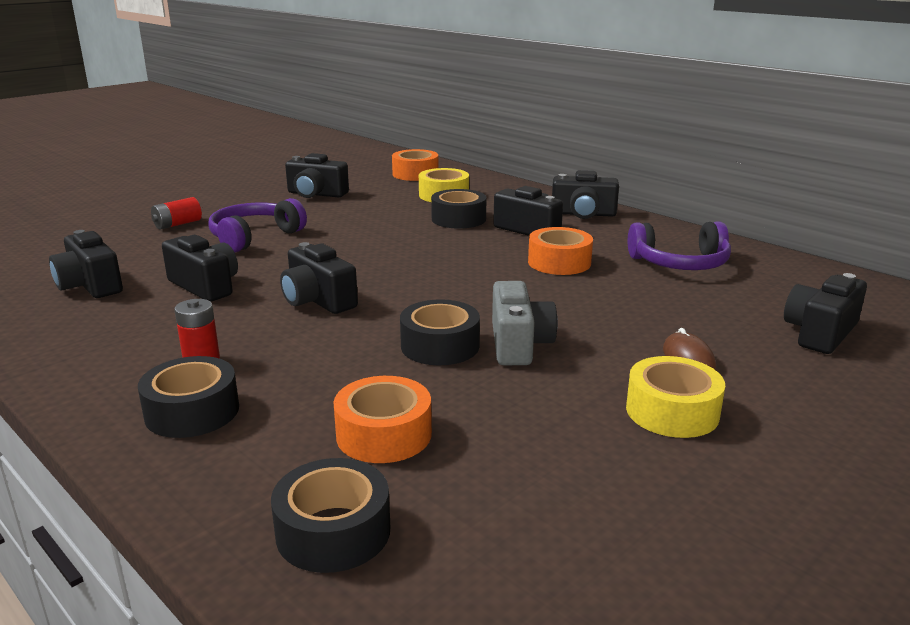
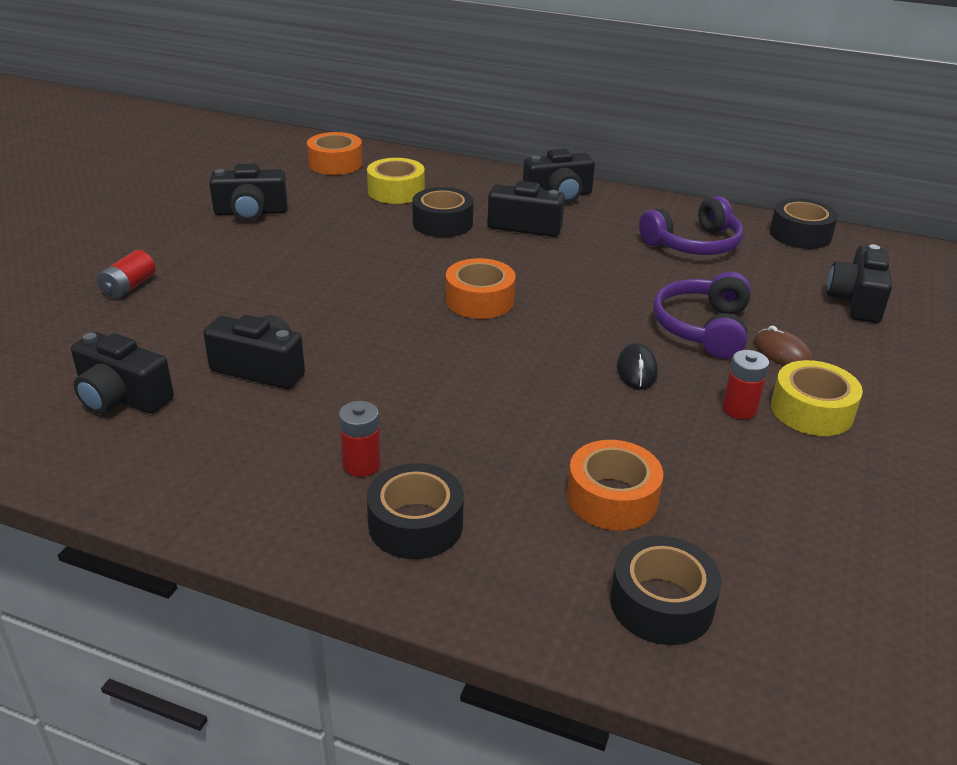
camera: 25 degrees left, 10 degrees up
purple headphones [208,198,307,253] -> purple headphones moved to [653,272,751,359]
black camera [280,242,358,314] -> none
black tape [400,299,480,365] -> black tape moved to [770,198,838,249]
grey camera [492,281,558,365] -> black mouse [617,343,658,390]
orange tape [528,227,593,275] -> orange tape moved to [445,258,516,319]
none -> red battery [722,350,769,419]

